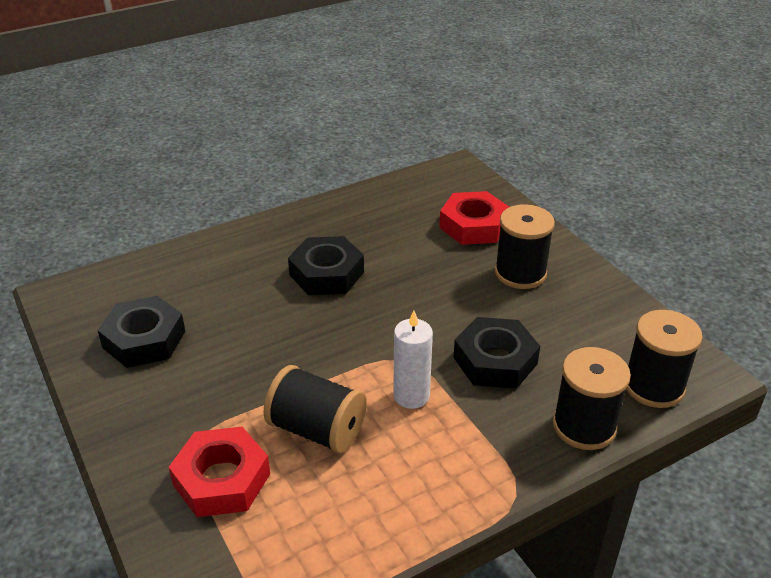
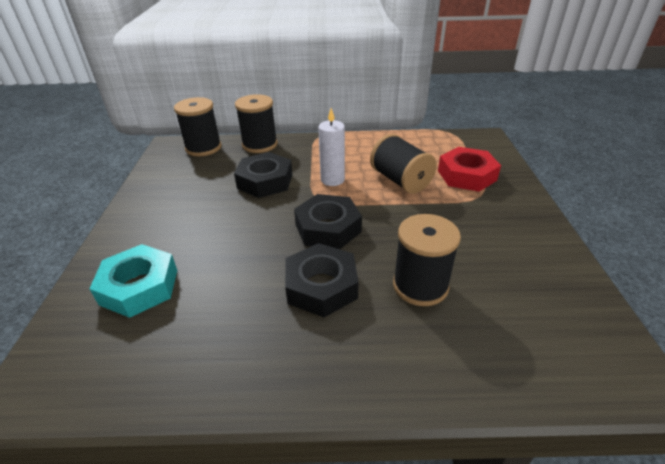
camera: 150 degrees left, 0 degrees up
black nut [97,296,185,368] -> black nut moved to [294,194,362,249]
red nut [439,191,509,245] -> turquoise nut [89,244,177,318]
black spool [495,204,555,289] -> black spool moved to [393,214,461,306]

